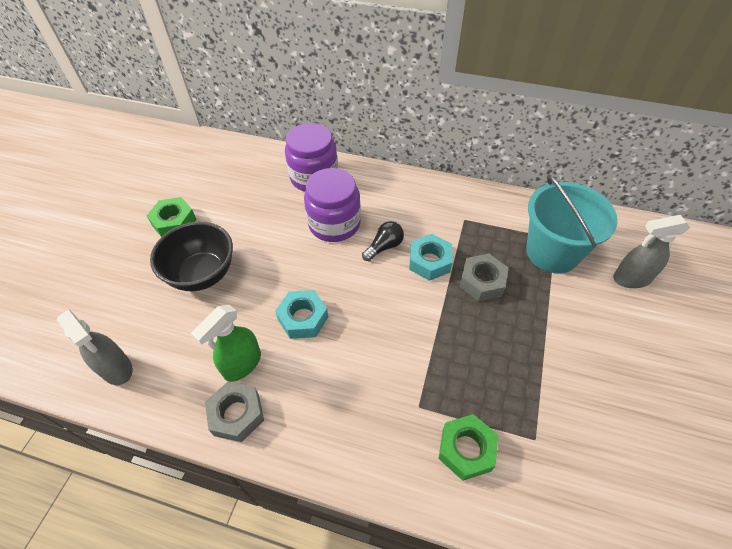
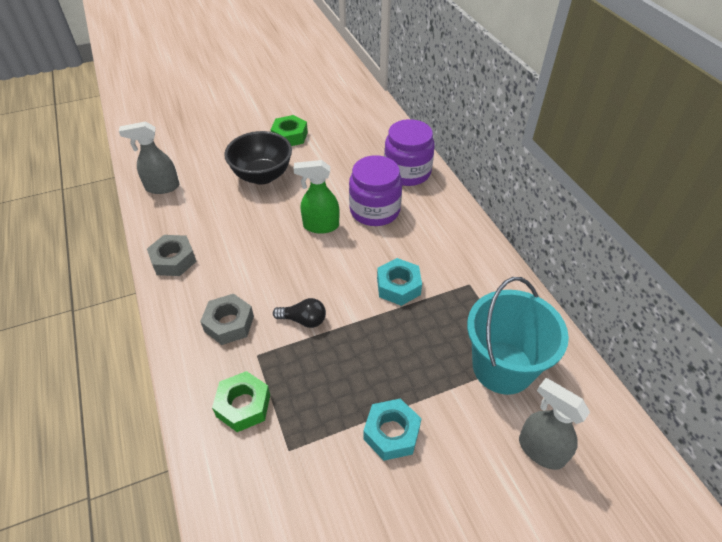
camera: 50 degrees right, 5 degrees down
grey spray bottle [57,309,133,385] -> grey spray bottle turned 75 degrees clockwise [119,121,179,194]
green spray bottle [191,305,261,382] -> green spray bottle moved to [294,160,339,234]
turquoise nut [275,290,328,339] -> turquoise nut moved to [363,399,422,461]
black light bulb [362,221,404,261] -> black light bulb moved to [273,298,326,328]
grey nut [459,254,509,302] -> grey nut moved to [200,294,254,345]

